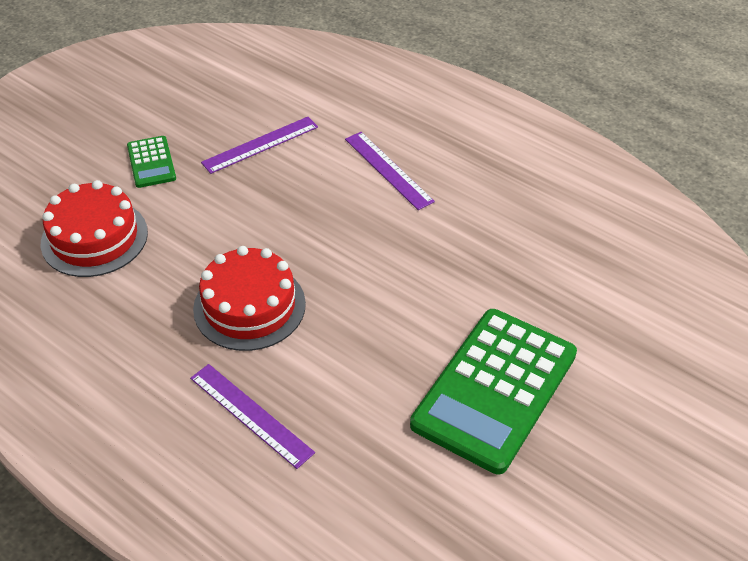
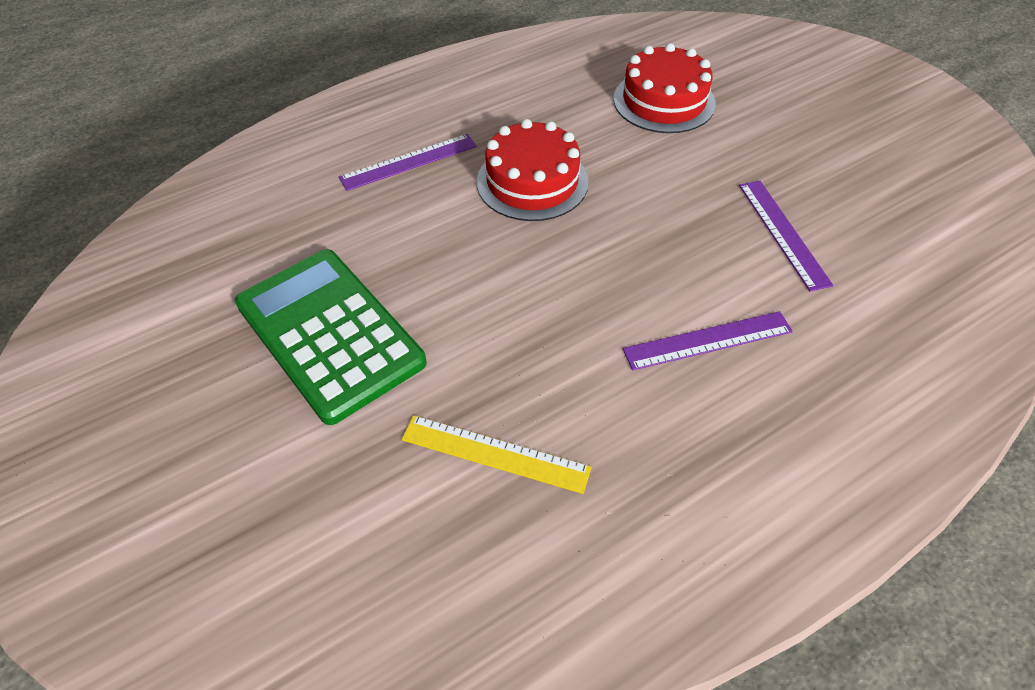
camera: 110 degrees right, 5 degrees up
green calculator [127,136,176,188] -> none
none -> yellow ruler [402,415,592,494]

